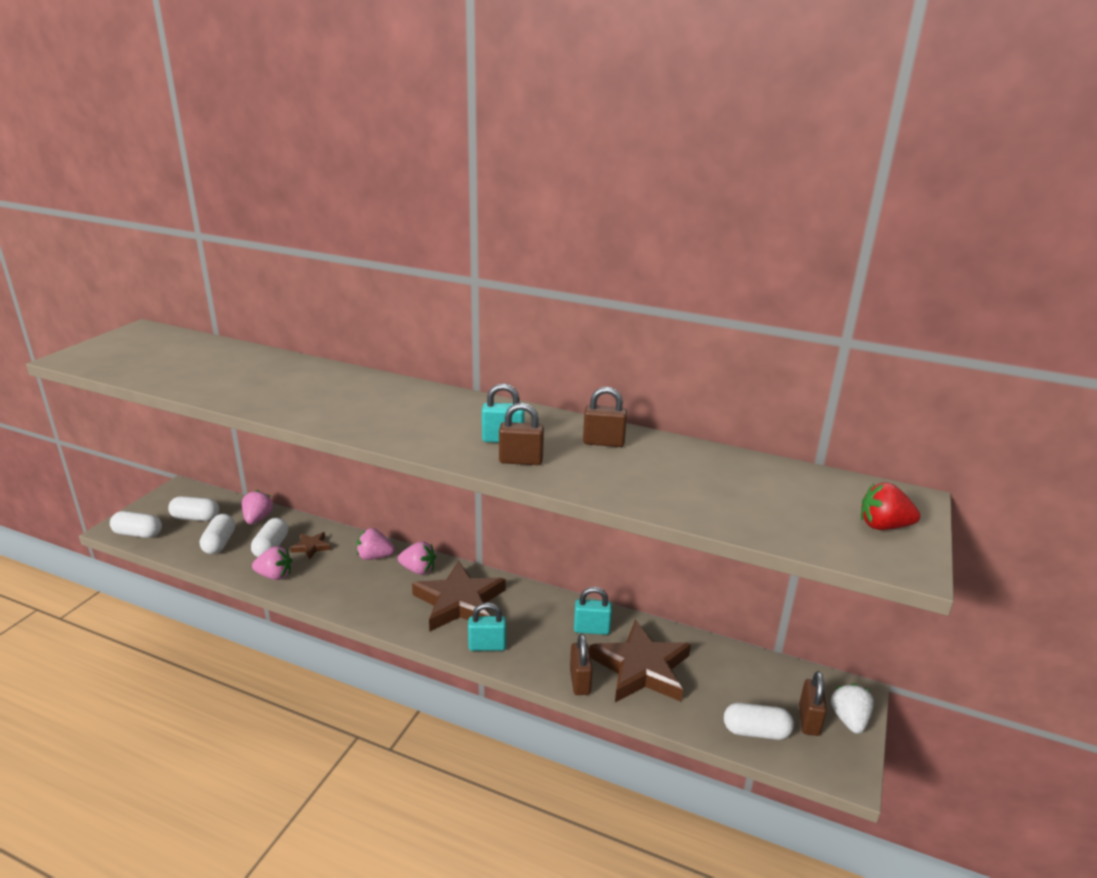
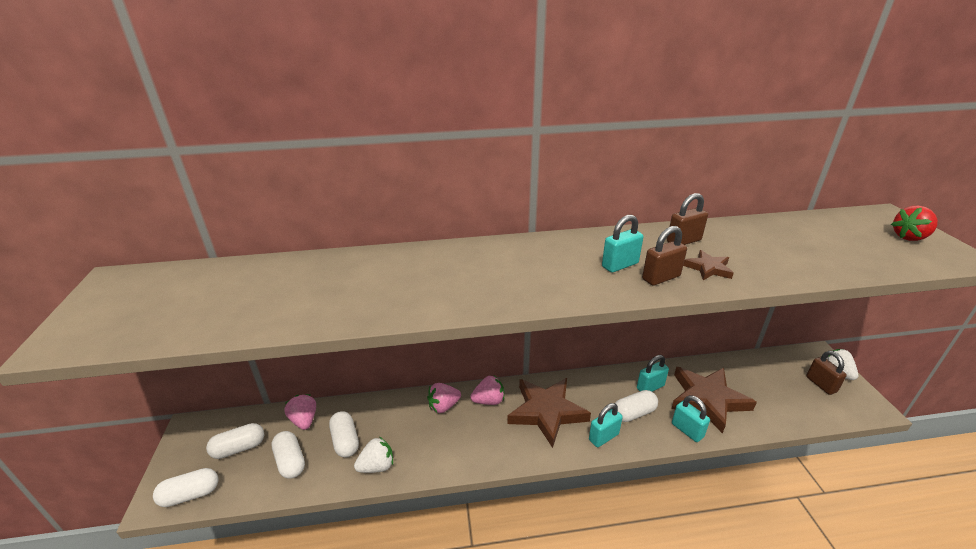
camera: 30 degrees left, 5 degrees up
pink strawberry [252,546,292,580] -> white strawberry [354,437,393,473]
brown star [290,532,331,560] -> brown star moved to [683,250,734,280]
brown padlock [570,634,593,695] -> turquoise padlock [672,395,710,442]
white capsule [724,703,794,740] -> white capsule moved to [615,390,658,422]

